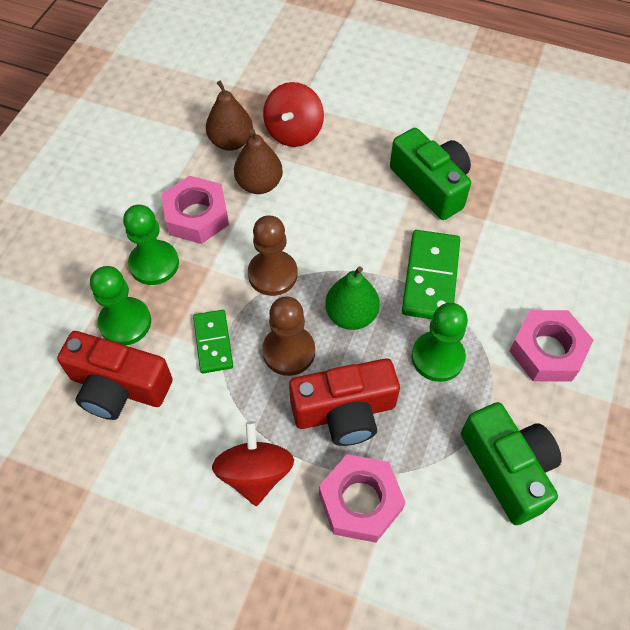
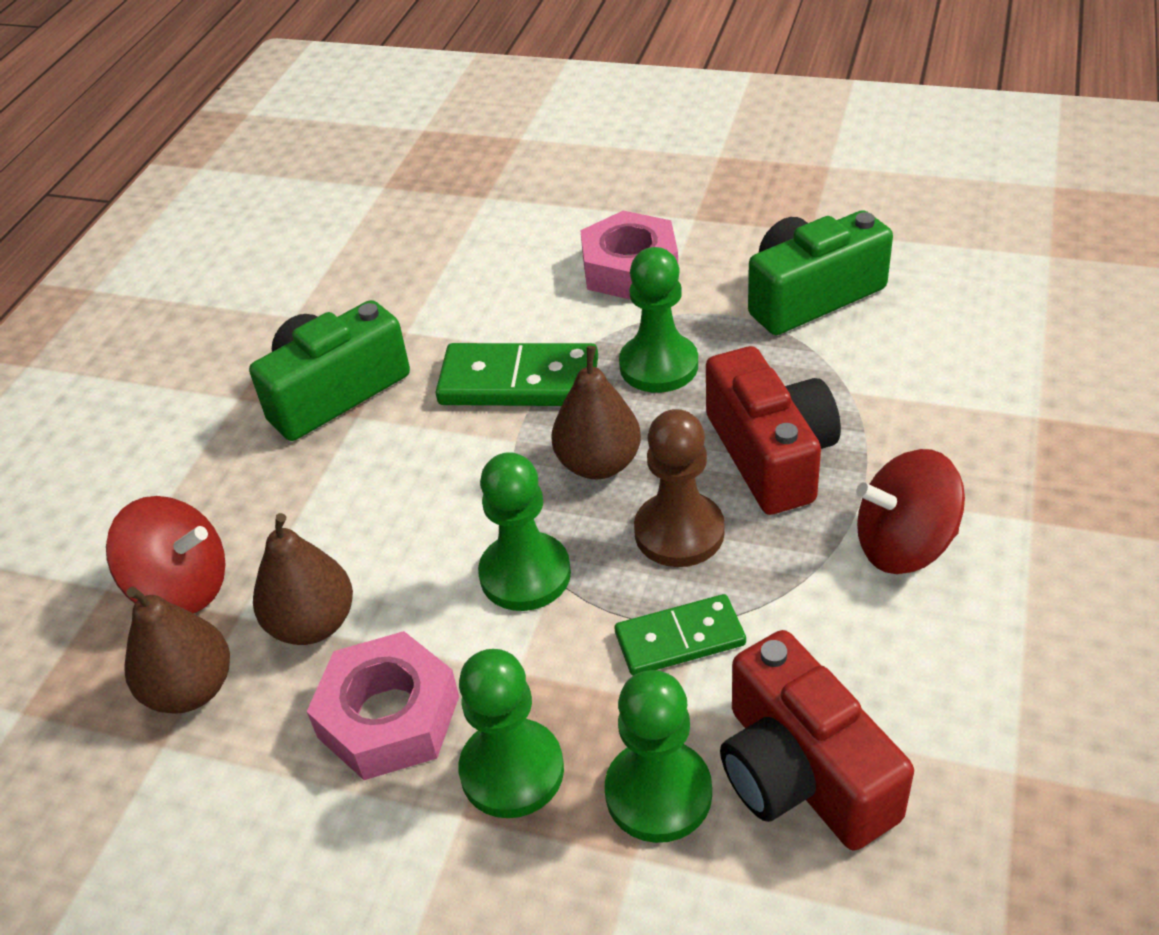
camera: 90 degrees left, 15 degrees down
red camera [57,331,173,420] -> red camera turned 135 degrees clockwise [720,630,914,851]
brown pawn [248,215,298,296] -> green pawn [478,452,571,611]
pink nut [319,454,406,543] -> none
green pear [325,266,380,330] -> brown pear [551,346,641,479]

